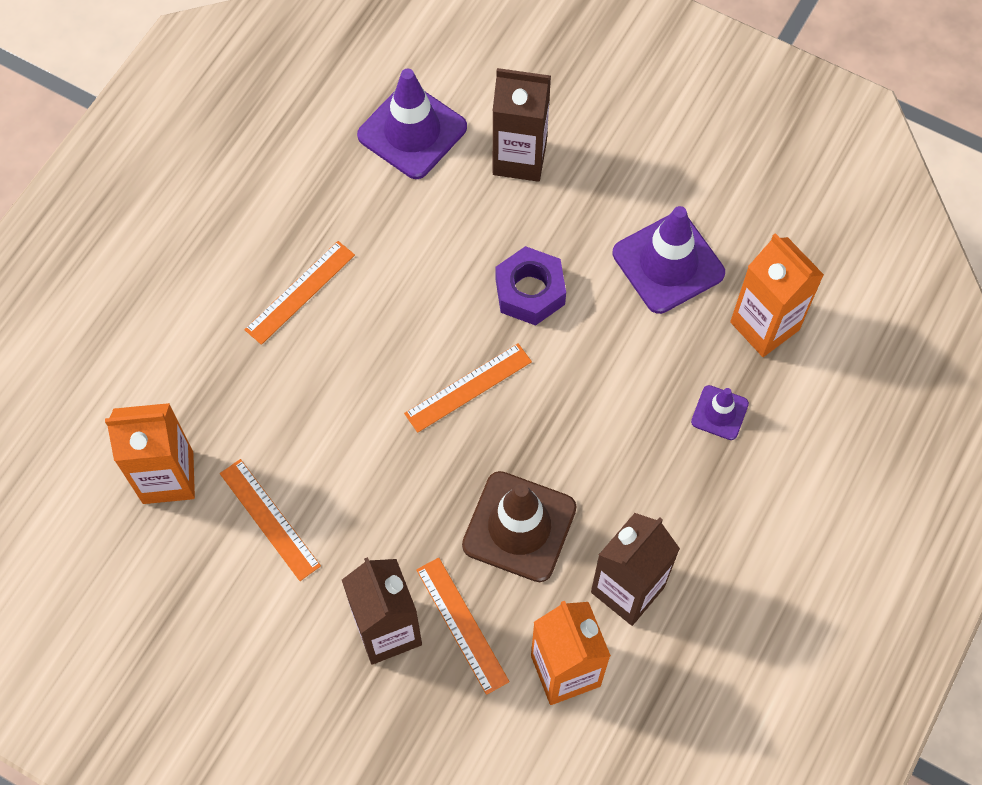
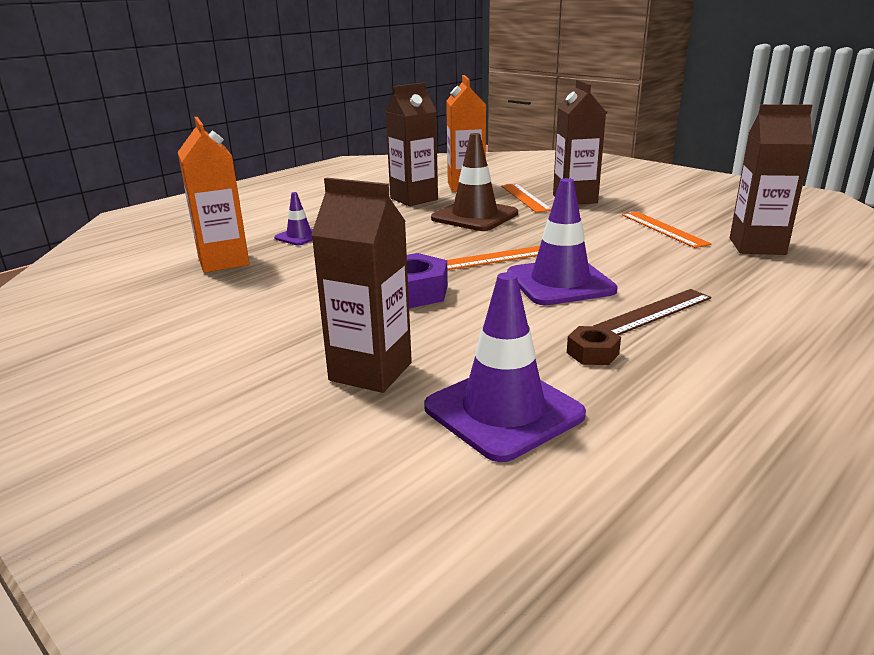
camera: 165 degrees left, 40 degrees down
orange carton [105,403,195,504] -> brown carton [730,104,813,255]
orange ruler [244,241,355,345] -> brown ruler [593,289,711,335]
purple traffic cone [613,206,725,314] -> purple traffic cone moved to [507,178,618,305]
none -> brown nut [567,326,621,365]

